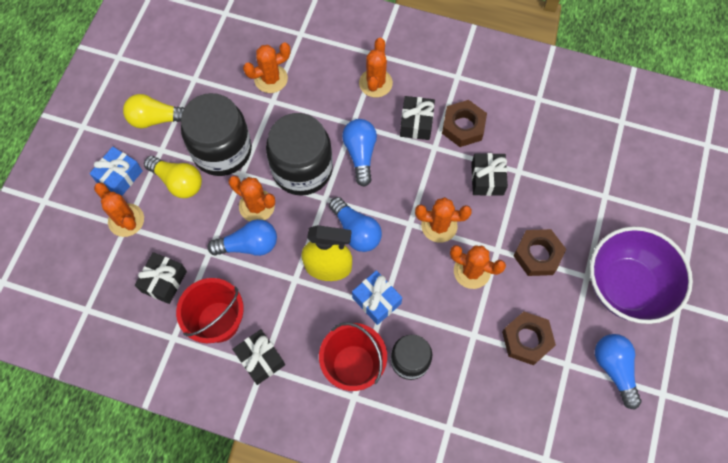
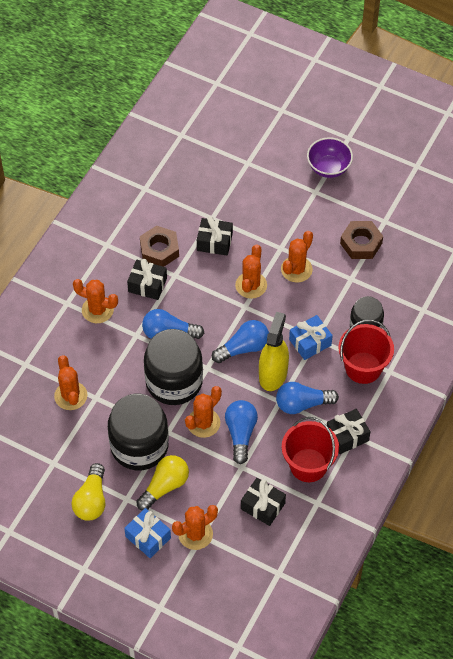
camera: 80 degrees left, 10 degrees down
brown nut [513,229,566,276] -> none
purple bowl [590,226,693,324] -> purple bowl [307,137,353,178], size x0.58
blue light bulb [595,334,641,409] -> blue light bulb moved to [276,382,339,414]

